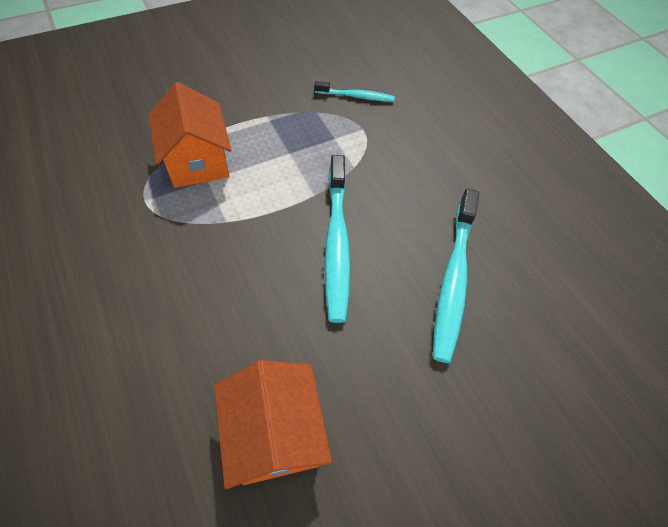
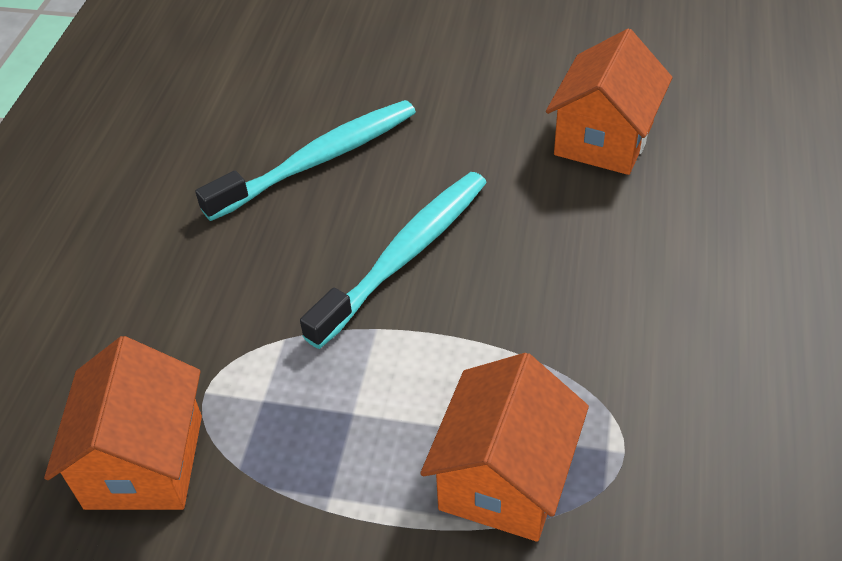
camera: 135 degrees left, 10 degrees down
turquoise toothbrush [314,81,395,102] -> orange house [44,336,202,510]

